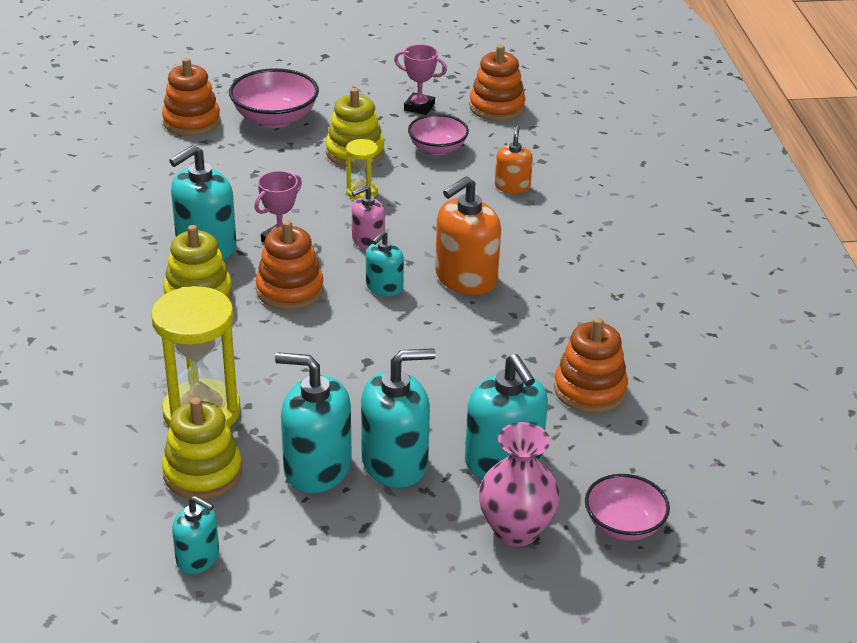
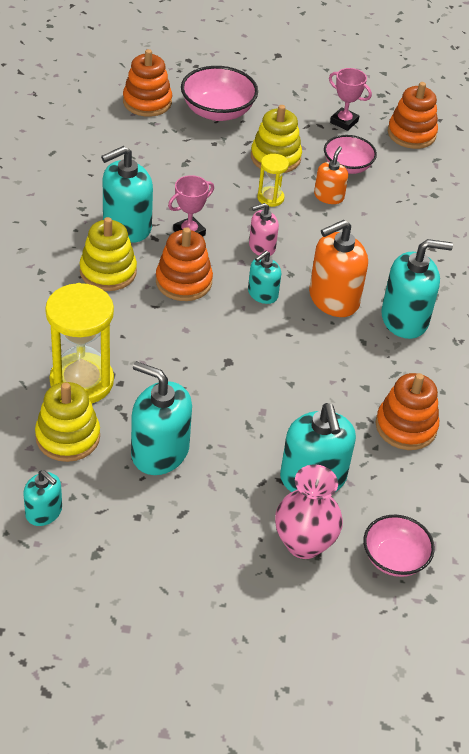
camera: 10 degrees right, 10 degrees up
turquoise soap dispenser [361,348,436,488] -> turquoise soap dispenser moved to [381,239,453,339]
orange soap dispenser [495,125,533,194] -> orange soap dispenser moved to [314,146,348,204]

